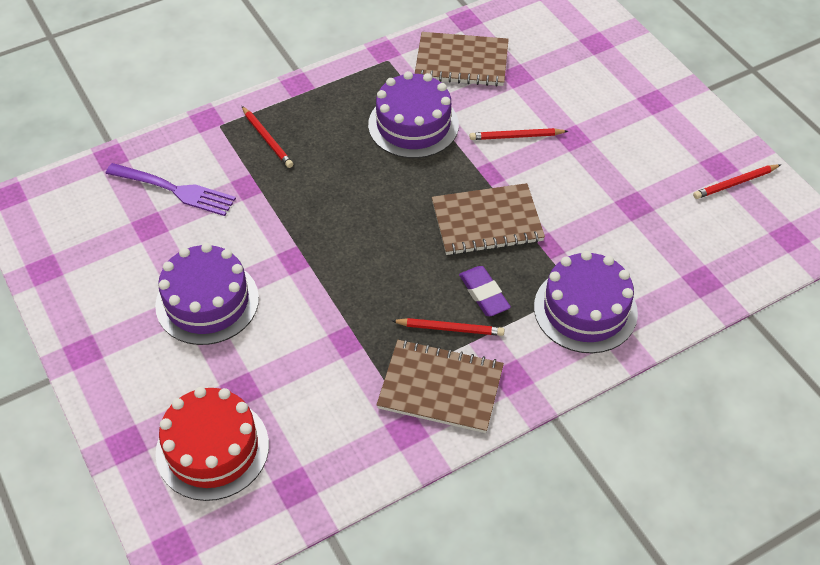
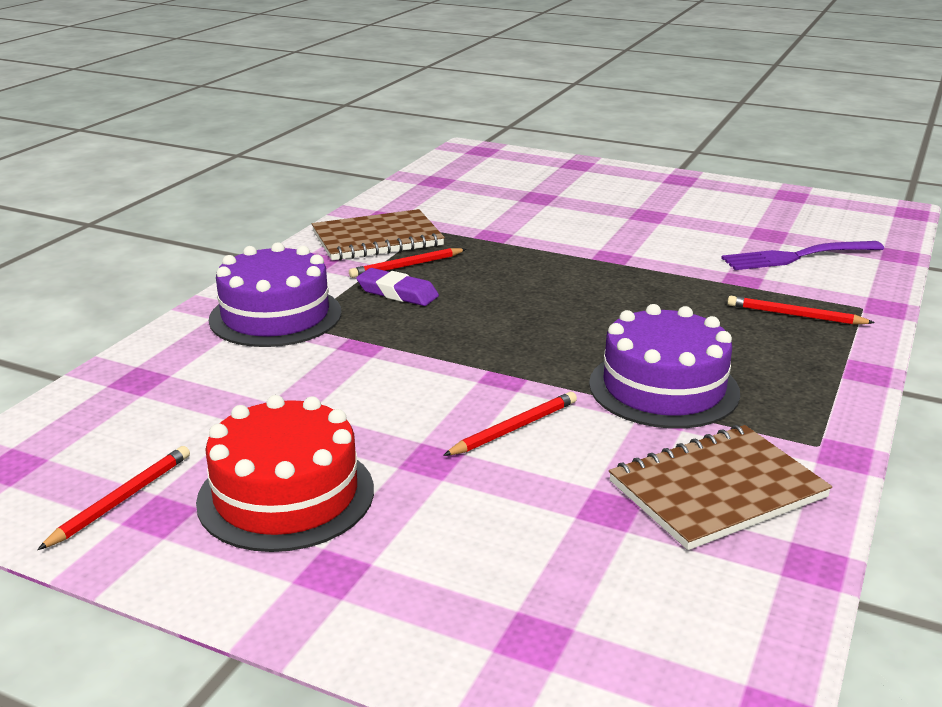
camera: 145 degrees right, 25 degrees down
purple cake [155,243,259,345] -> none
red cake [156,387,269,501] -> red cake moved to [196,395,374,552]
brown notebook [432,183,545,255] -> none

